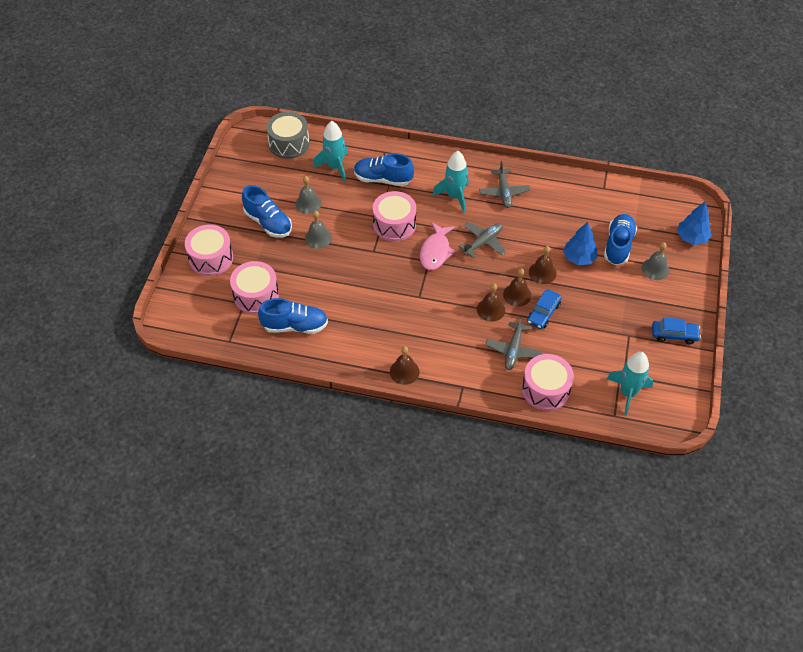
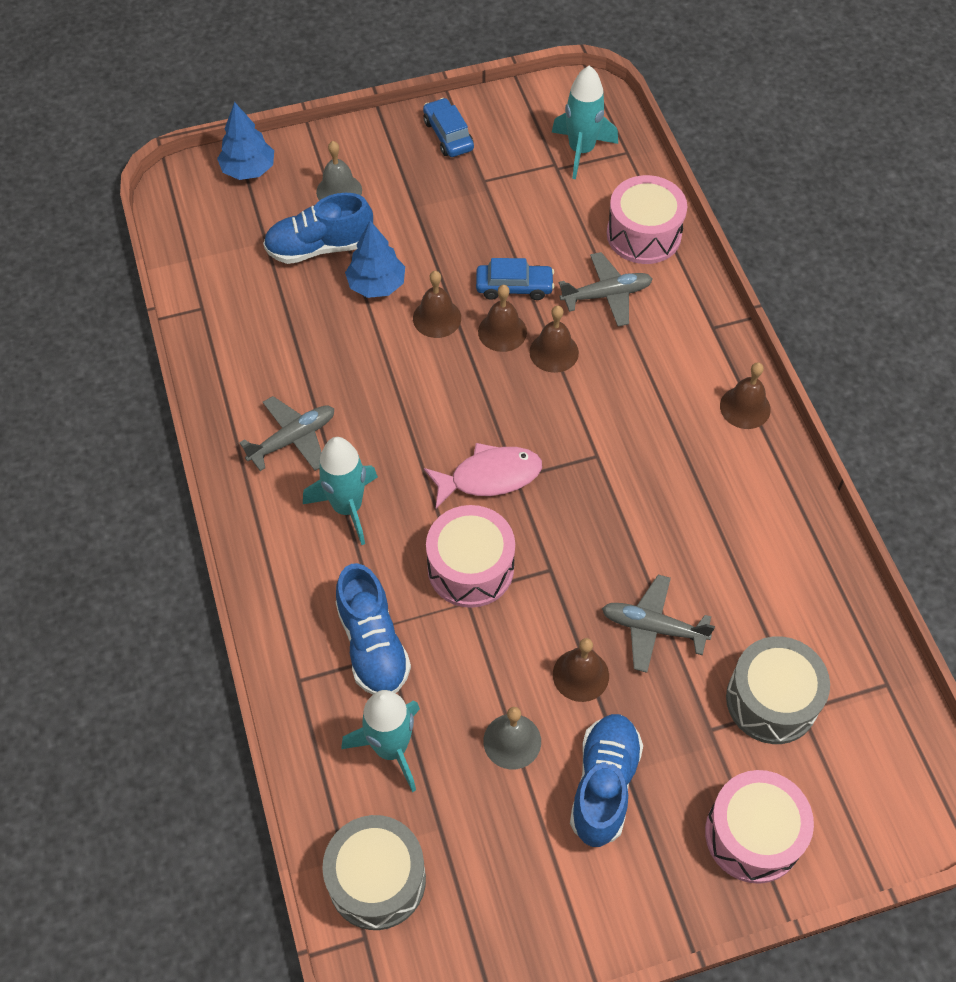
camera: 120 degrees left, 5 degrees up
pink drum [230,261,279,314] -> grey drum [726,636,830,744]
blue shoe [258,298,328,334] -> none
grey bell [305,211,332,249] -> brown bell [553,638,609,702]
grey plane [458,222,506,258] -> grey plane moved to [602,575,715,673]

